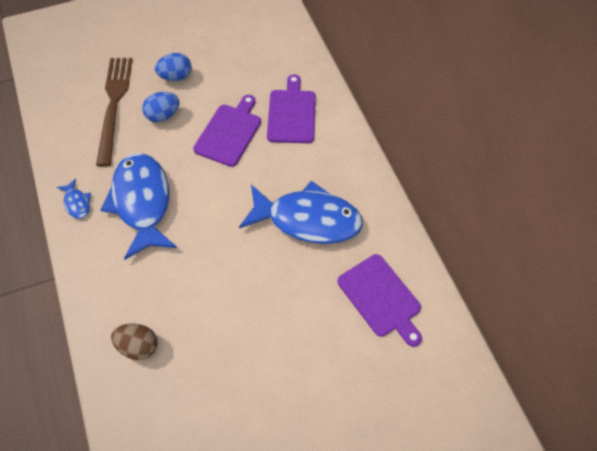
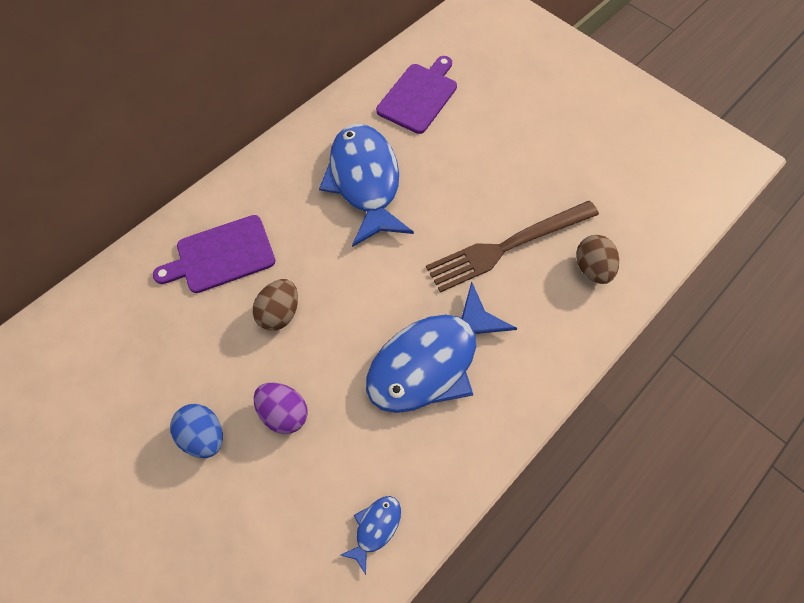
camera: 115 degrees left, 5 degrees up
blue fish [57,178,91,219] -> blue fish moved to [341,496,401,575]
brown fork [96,58,133,167] -> brown fork moved to [426,201,599,292]
blue egg [142,92,179,122] -> purple egg [254,382,308,434]
purple cutting board [193,95,261,167] -> brown egg [253,279,298,331]

